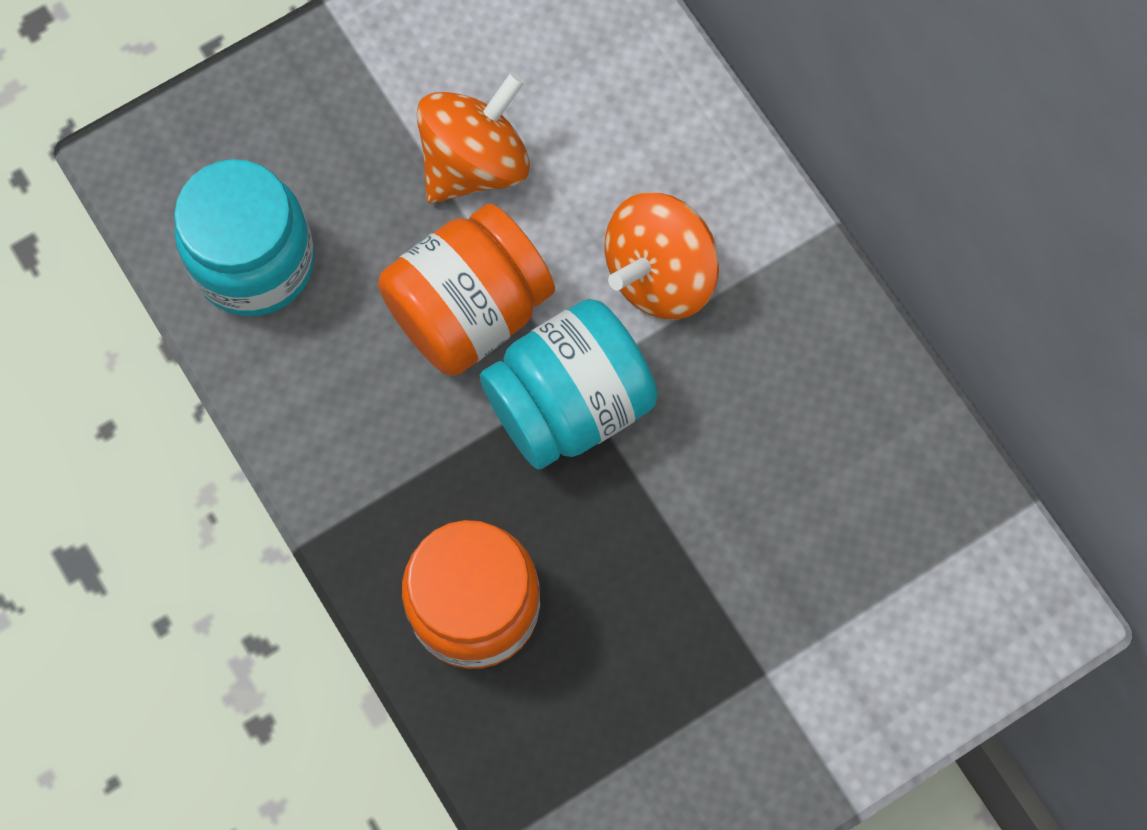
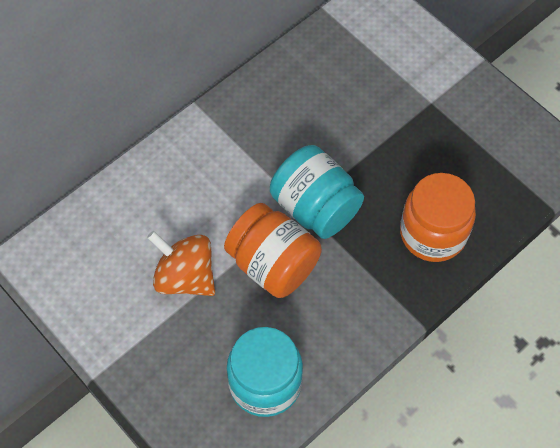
camera: 100 degrees left, 10 degrees down
orange spinning top [605,193,719,320] -> none

